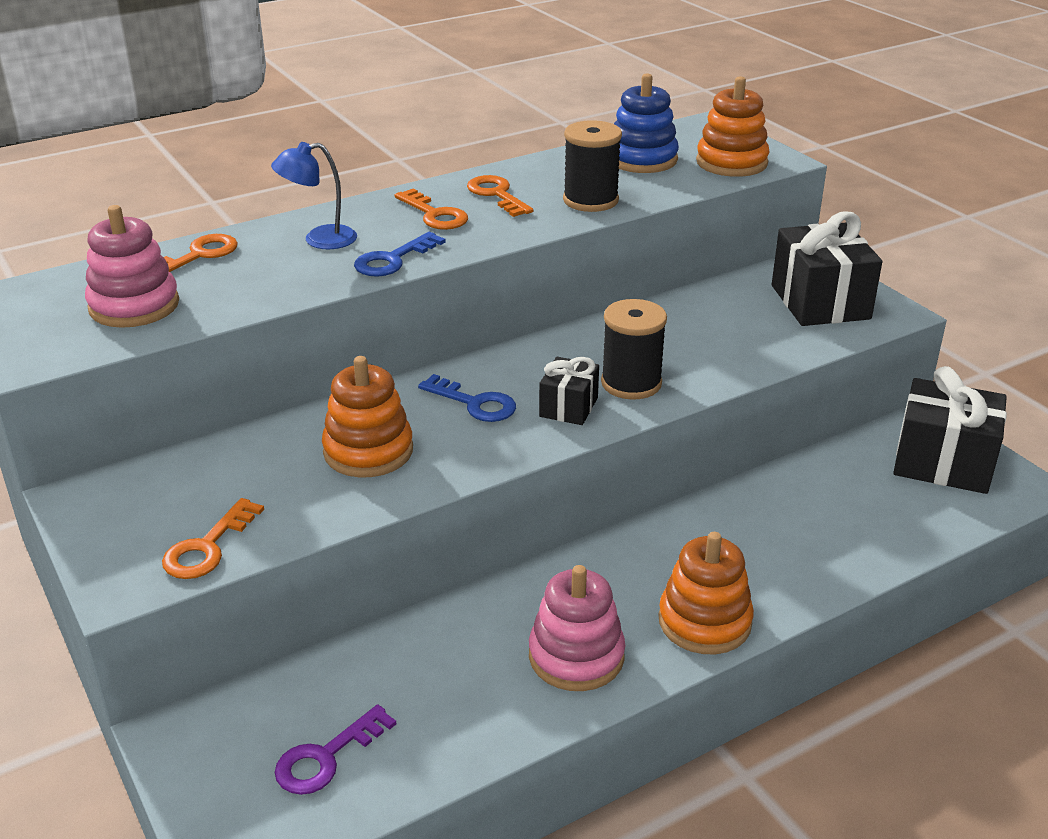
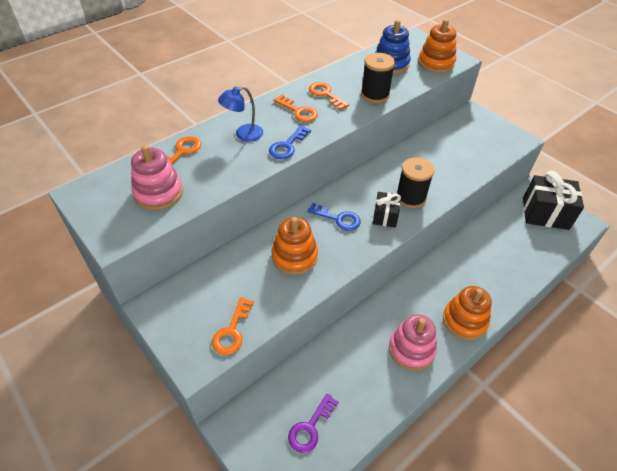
camera: 10 degrees left, 15 degrees up
black gift [772,211,882,326] -> none

